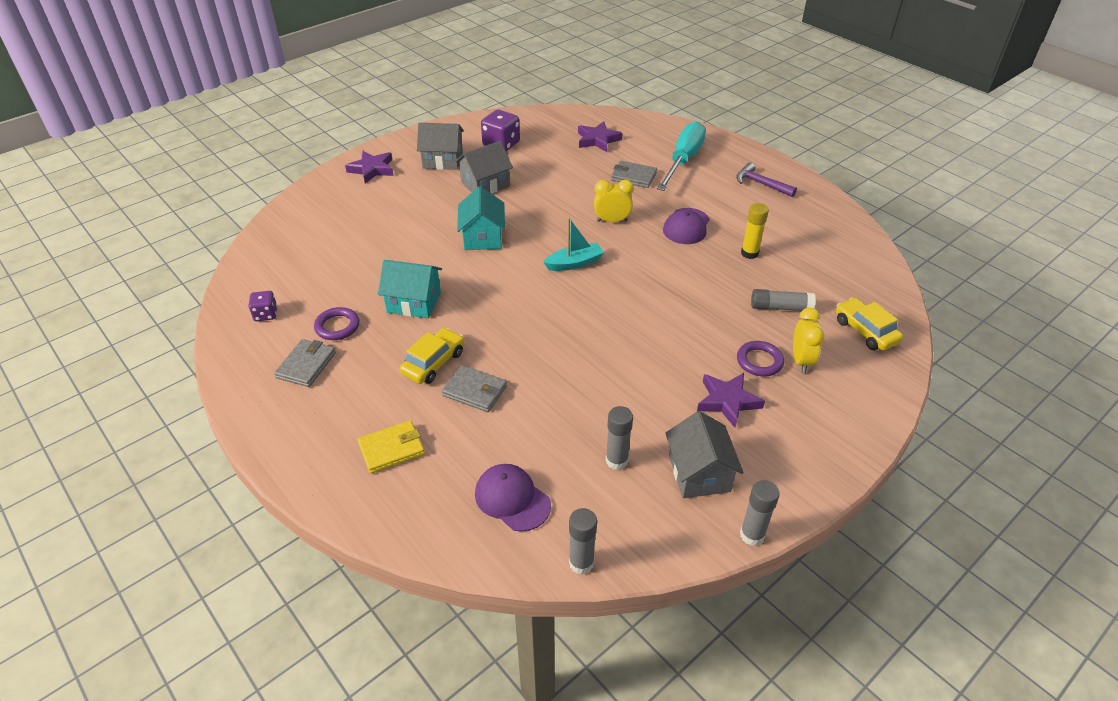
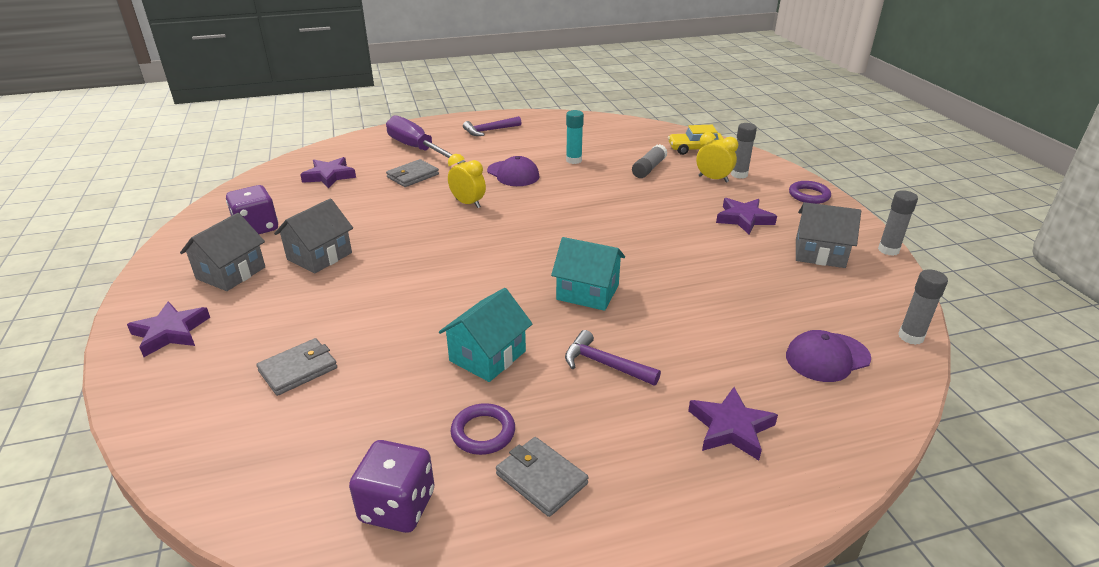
camera: 65 degrees left, 10 degrees down
purple dice [248,291,277,321] -> purple dice [349,440,434,533], size x1.69
yellow wallet [358,420,425,474] -> purple star [688,387,778,460]
yellow car [400,328,464,384] -> purple hammer [565,330,661,386]
grey wallet [442,365,507,412] -> grey wallet moved to [256,338,337,396]
grey house [455,141,513,194] -> grey house turned 45 degrees clockwise [274,198,353,274]
turquoise house [457,186,505,250] -> turquoise house moved to [551,237,625,311]
turquoise boat [543,218,604,271] -> none
yellow clock [594,180,634,222] -> yellow clock turned 105 degrees clockwise [448,154,486,208]
grey glue stick [606,406,633,470] -> grey glue stick moved to [731,123,757,179]
turquoise screwdriver [657,121,706,191] -> purple screwdriver [386,115,465,164]
purple ring [737,341,784,376] -> purple ring moved to [789,181,831,204]
yellow glue stick [741,203,769,259] -> turquoise glue stick [566,110,584,164]

